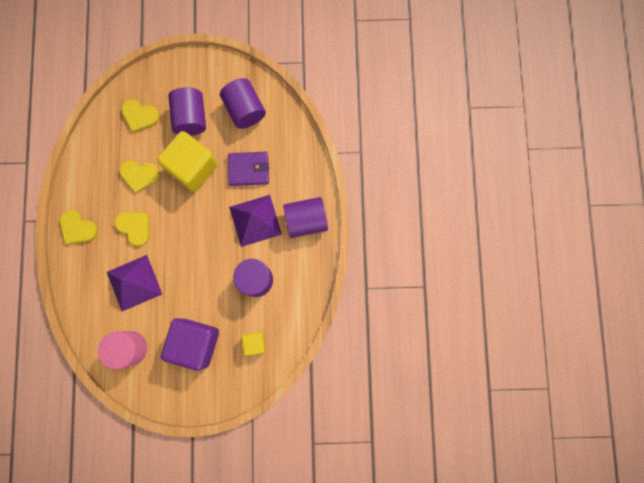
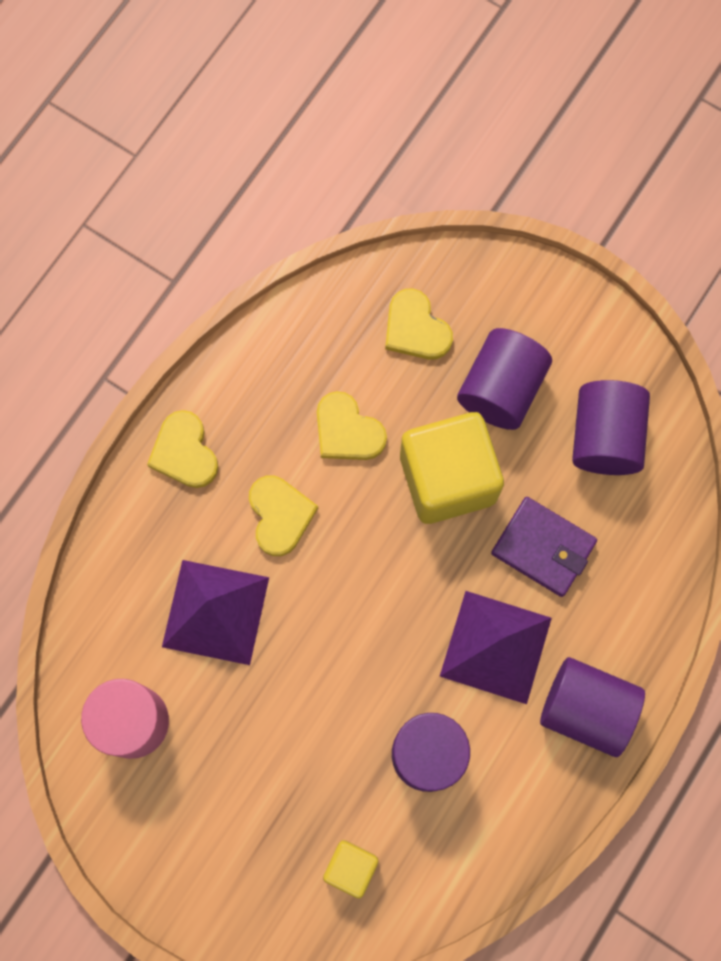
camera: 35 degrees right, 5 degrees down
purple cube [161,319,219,371] -> none

